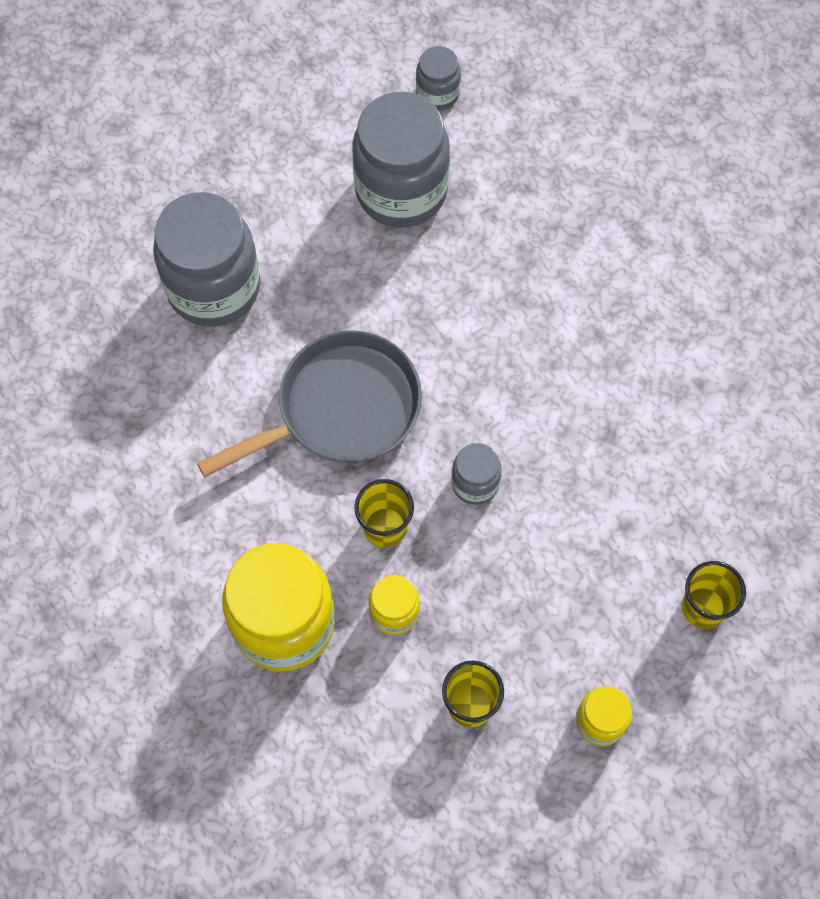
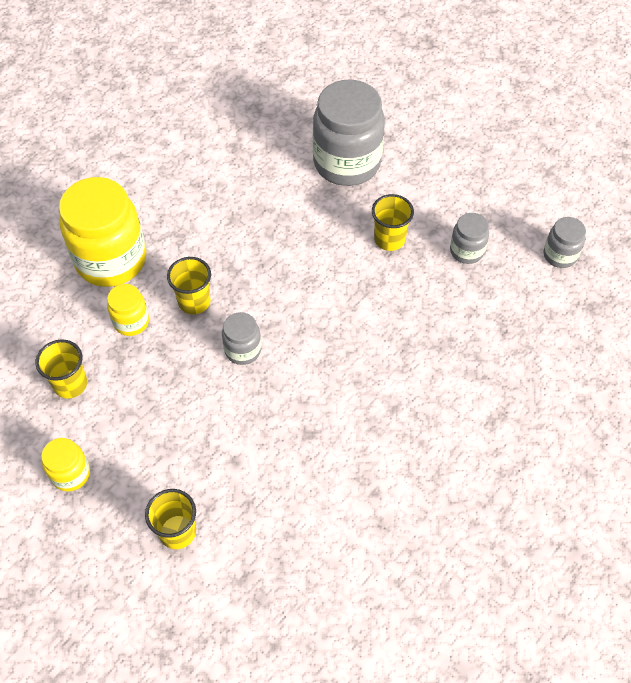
camera: 75 degrees right, 10 degrees down
grey pan [197,330,422,477] -> none
grey jar [352,92,450,228] -> grey jar [450,213,489,264], size x0.48
none -> yellow cup [372,194,414,251]

